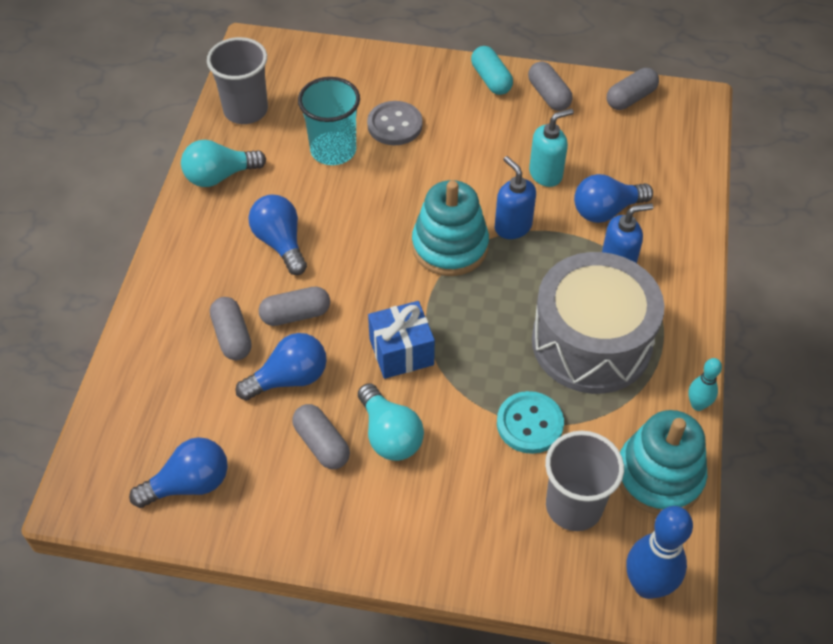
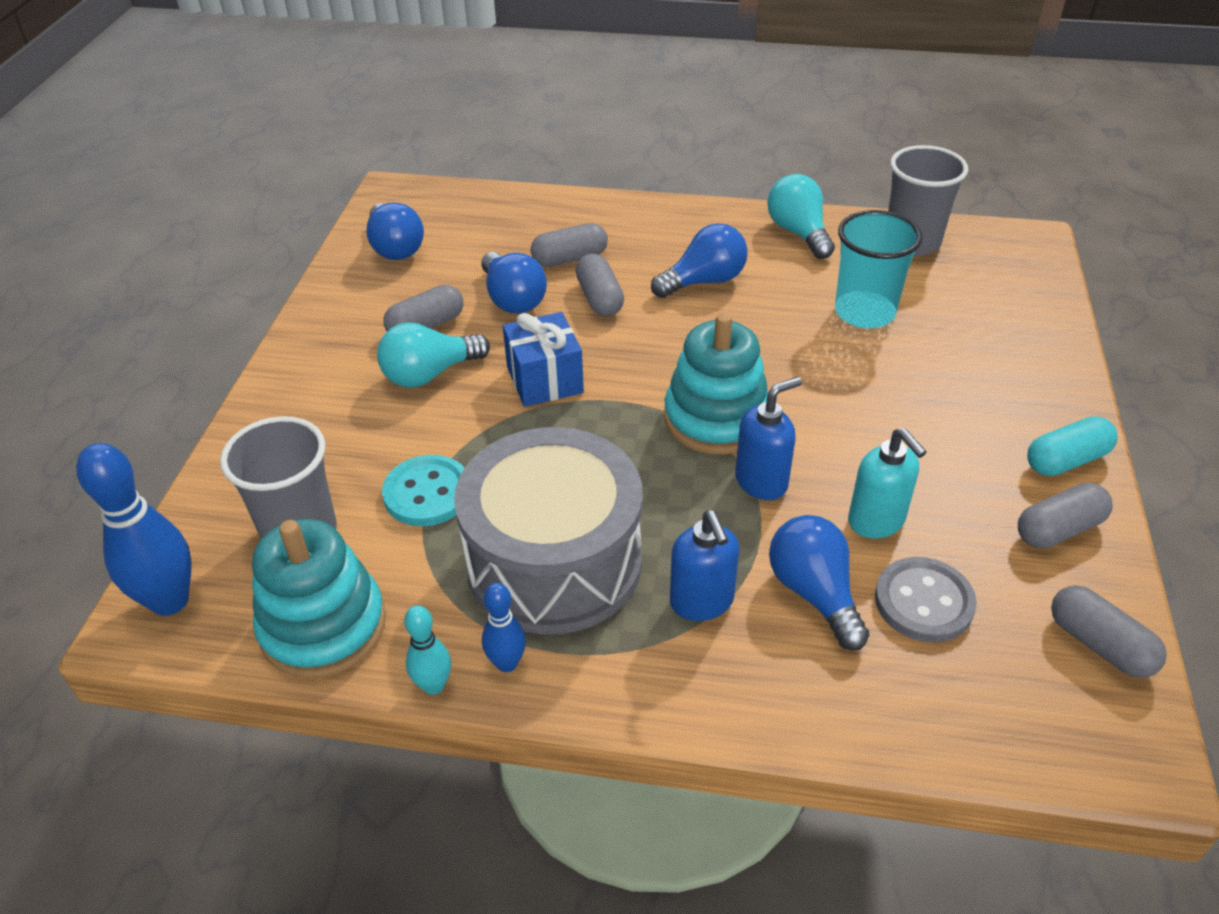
camera: 90 degrees right, 10 degrees down
grey button [367,101,422,145] -> grey button moved to [875,557,977,642]
none -> blue bowling pin [482,583,526,672]

